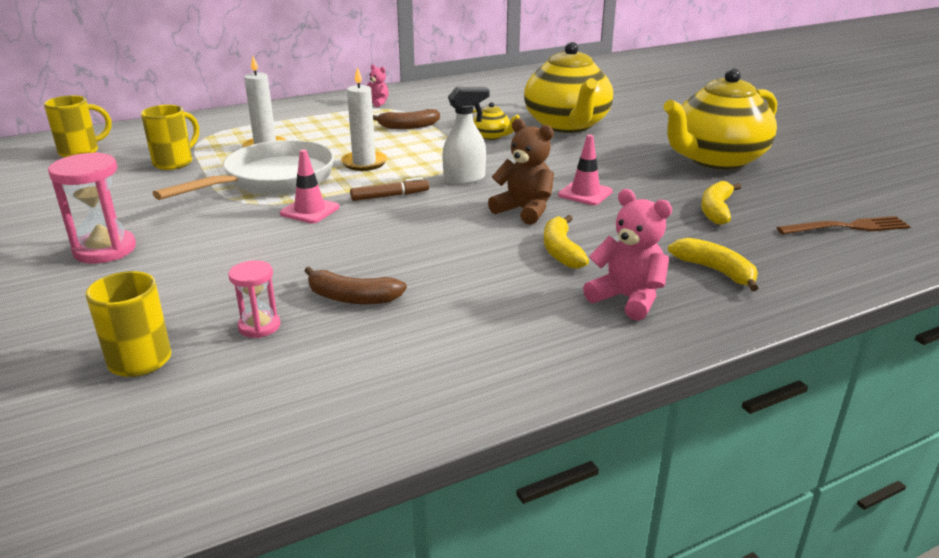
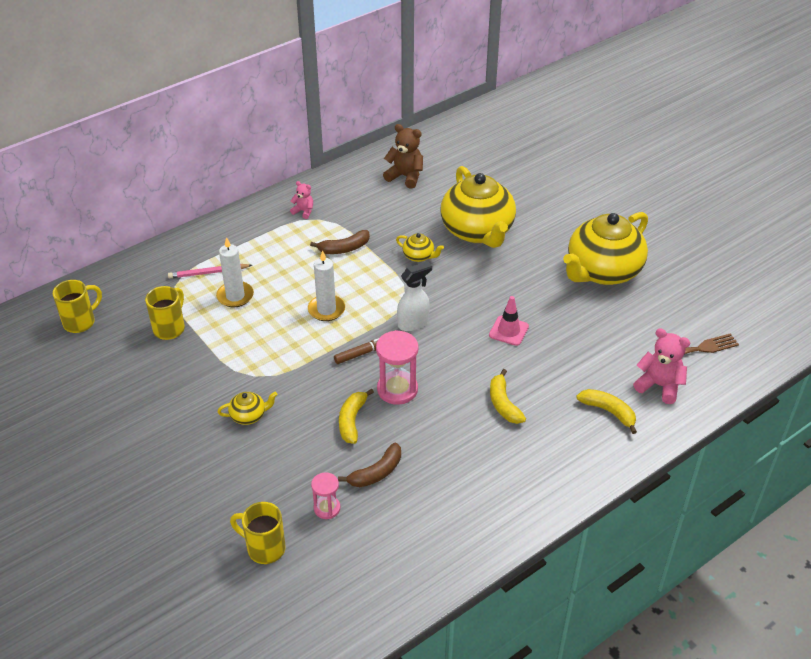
camera: 10 degrees left, 15 degrees up
pink hourglass [48,152,136,264] -> pink hourglass moved to [376,330,419,405]
white pan [153,140,334,200] -> none
pink traffic cone [280,149,339,223] -> none
brown banana [305,267,407,304] -> brown banana turned 45 degrees counterclockwise [338,443,401,487]
brown teddy bear [488,119,554,225] -> brown teddy bear moved to [383,124,423,189]
pink teddy bear [583,189,672,321] -> pink teddy bear moved to [633,328,690,404]
yellow banana [701,181,741,225] -> yellow banana moved to [339,389,374,444]
none -> pink pencil [168,264,252,279]
none -> yellow teapot [218,392,278,425]

